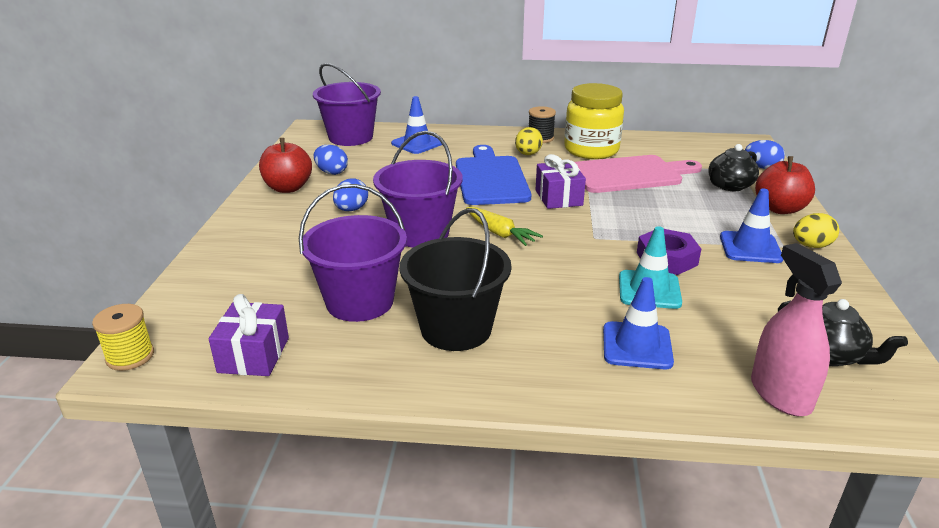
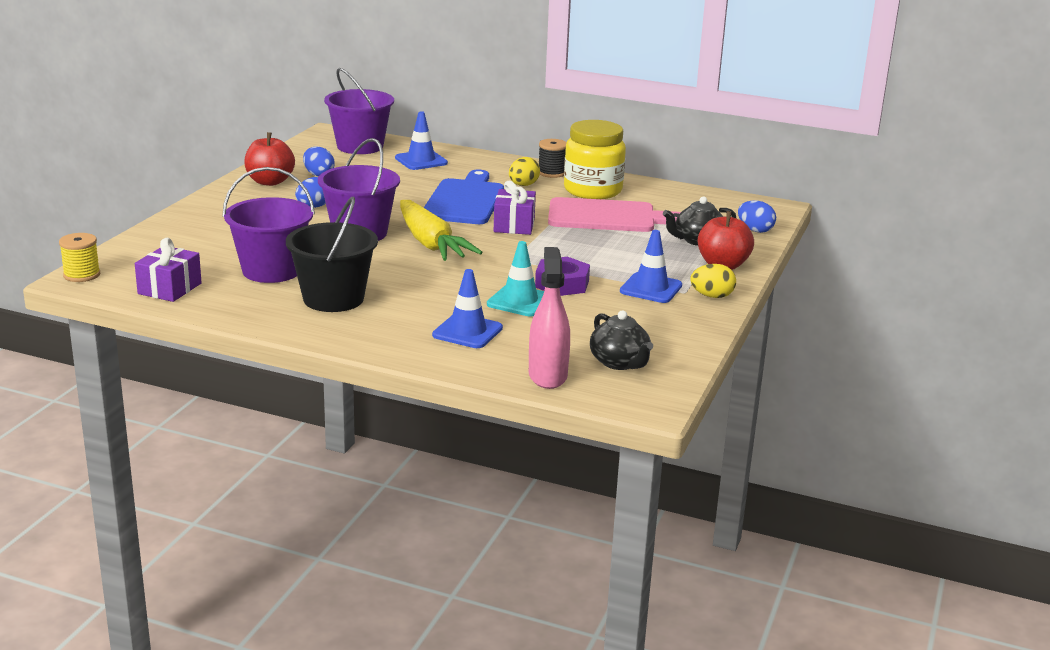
camera: 15 degrees right, 5 degrees down
yellow carrot [466,207,543,246] -> yellow carrot [400,200,483,261], size x1.70

